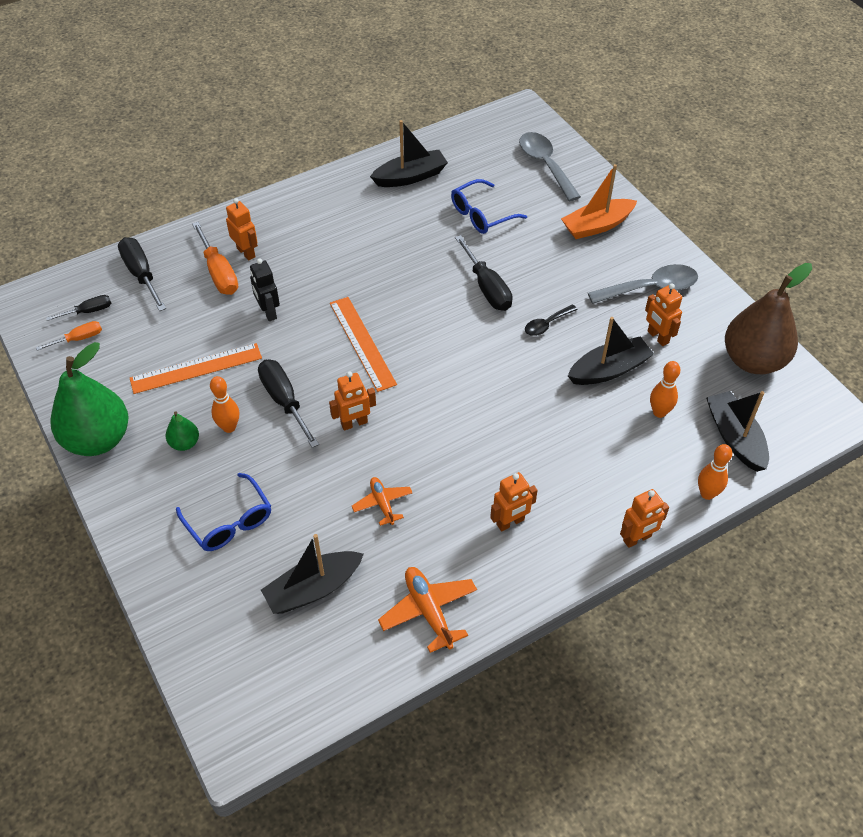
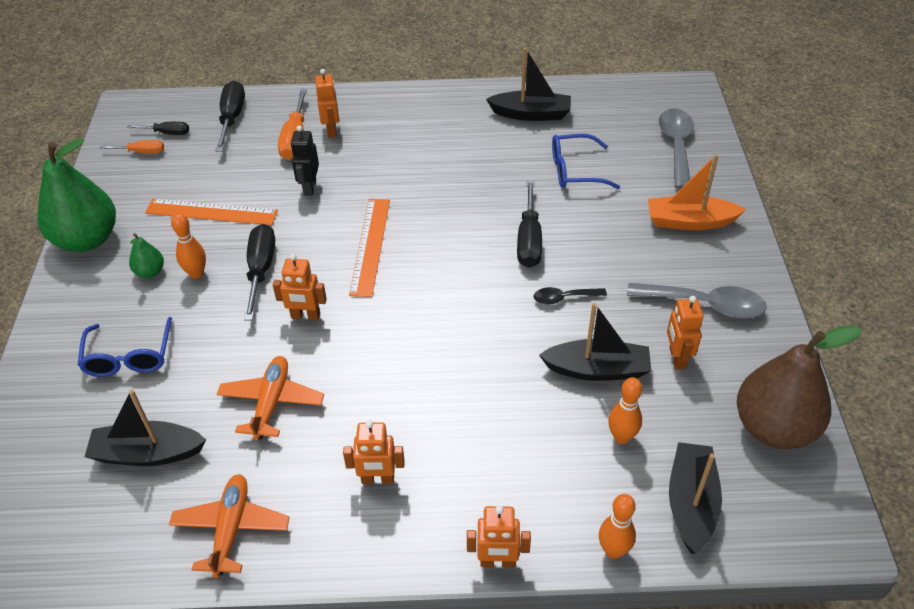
camera: 30 degrees right, 5 degrees down
orange plane [352,477,412,526] -> orange plane [217,356,324,440], size x1.55

